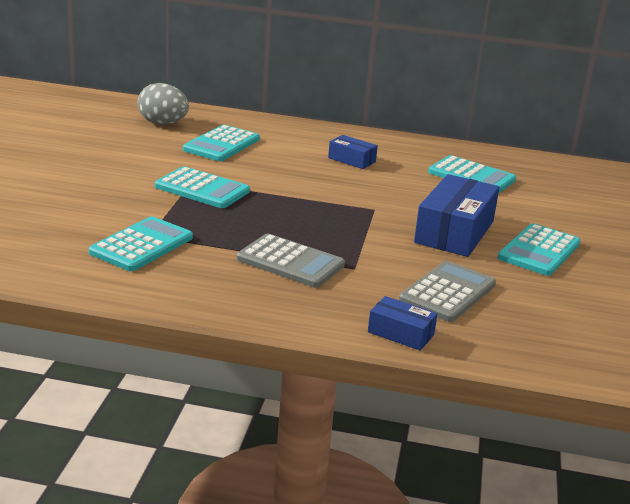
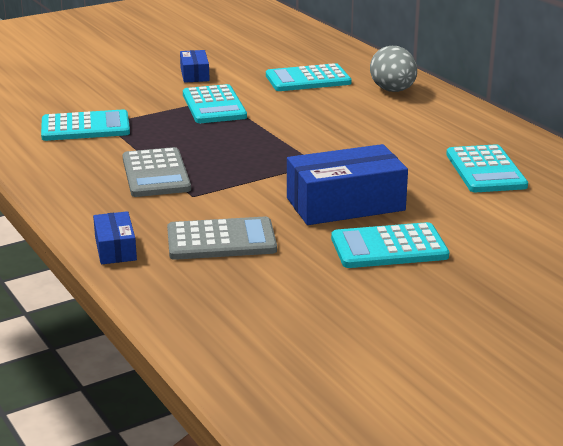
camera: 50 degrees right, 0 degrees up
grey egg [137,83,189,125] -> grey egg moved to [370,46,417,92]
blue box [328,135,378,169] -> blue box moved to [180,50,210,83]

